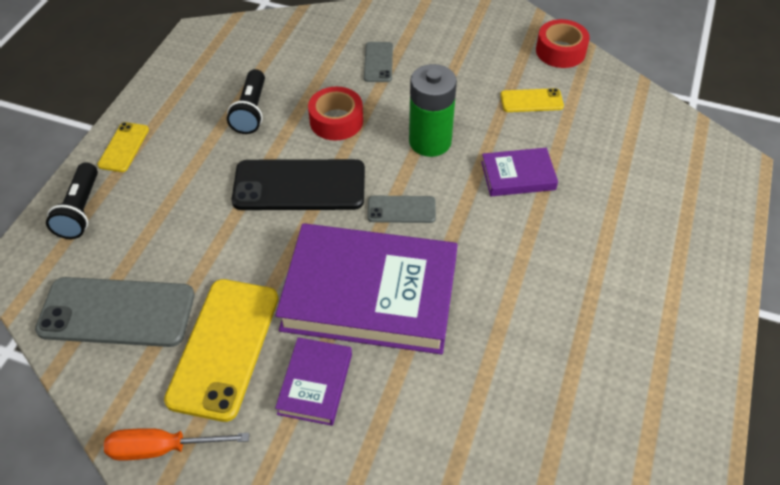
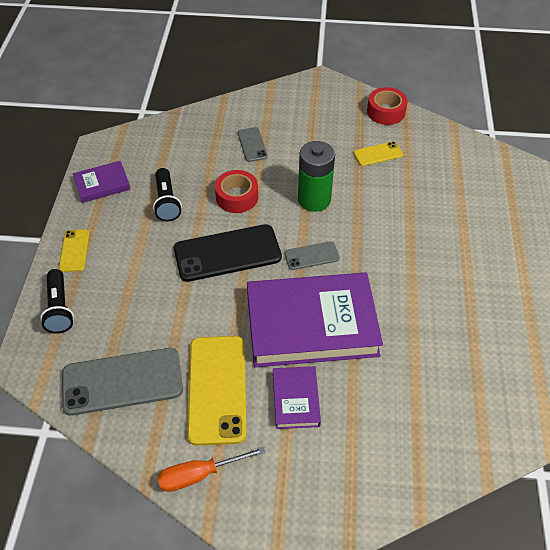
camera: 15 degrees left, 0 degrees up
purple book [481,148,558,196] -> purple book moved to [73,161,130,203]

